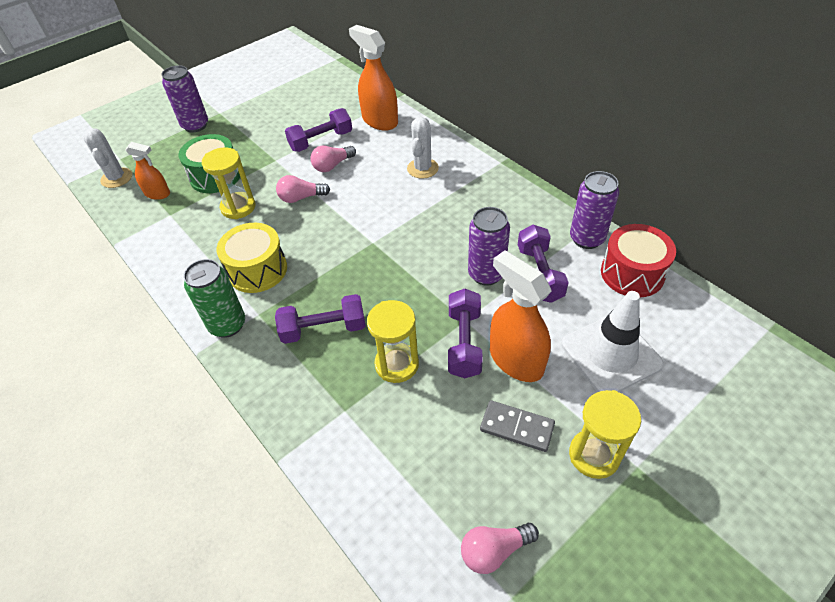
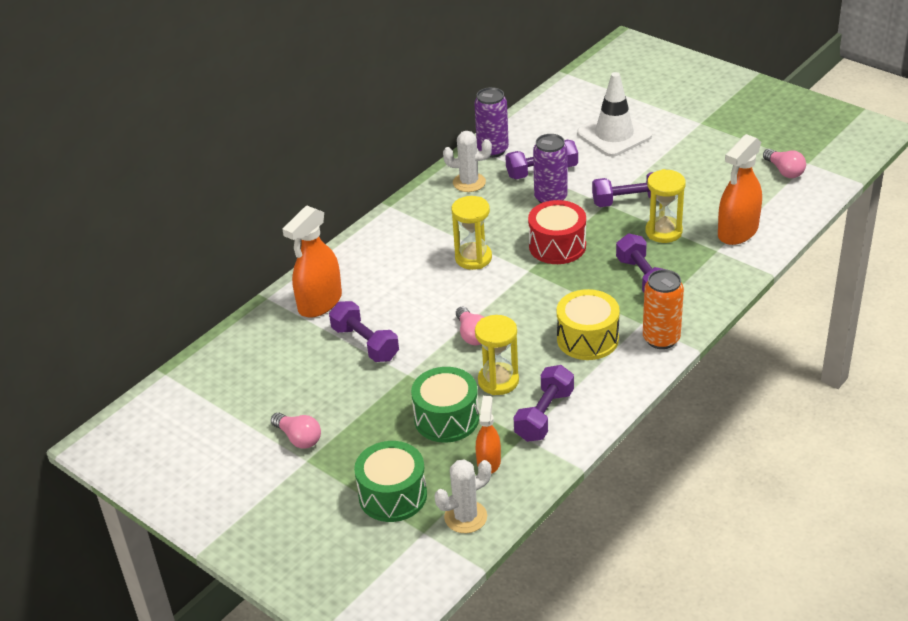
camera: 100 degrees left, 10 degrees down
purple can [161,65,208,133] -> none
green can [183,259,245,338] -> orange can [643,269,684,349]
pink light bulb [310,145,356,172] -> pink light bulb moved to [271,413,321,449]
white cactus [407,117,439,179] -> white cactus moved to [443,131,492,192]
grey domino [480,400,555,452] -> none
orange spray bottle [490,250,551,382] -> orange spray bottle moved to [718,134,762,245]
yellow hourglass [569,390,641,479] -> yellow hourglass moved to [451,196,492,270]
red drum [601,224,676,297] -> red drum moved to [528,200,586,264]
none -> green drum [354,441,427,522]
none -> purple dumbbell [513,365,574,442]

